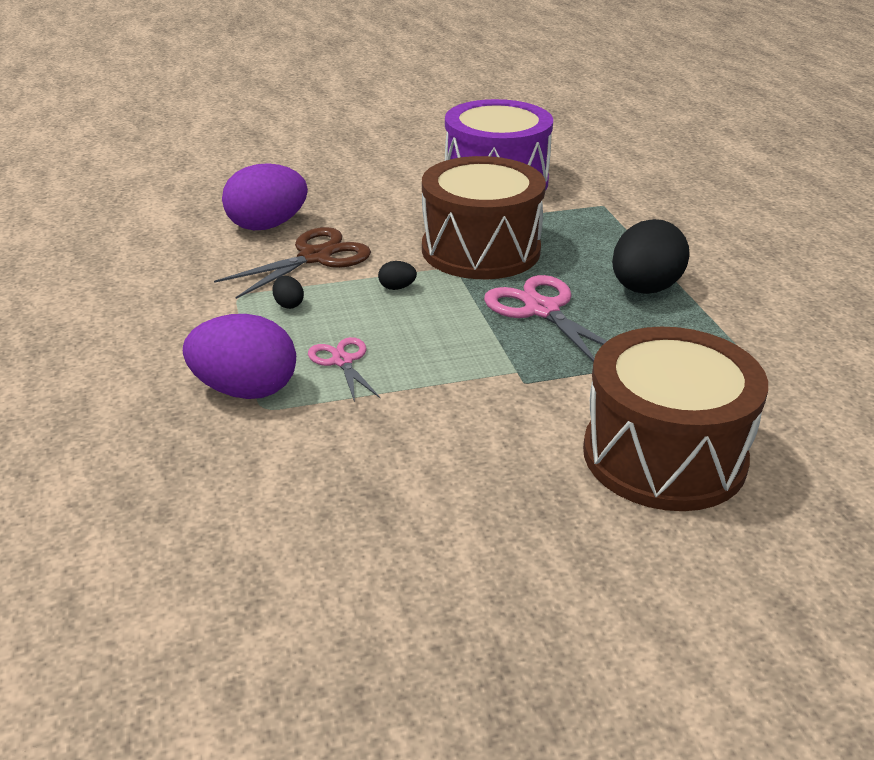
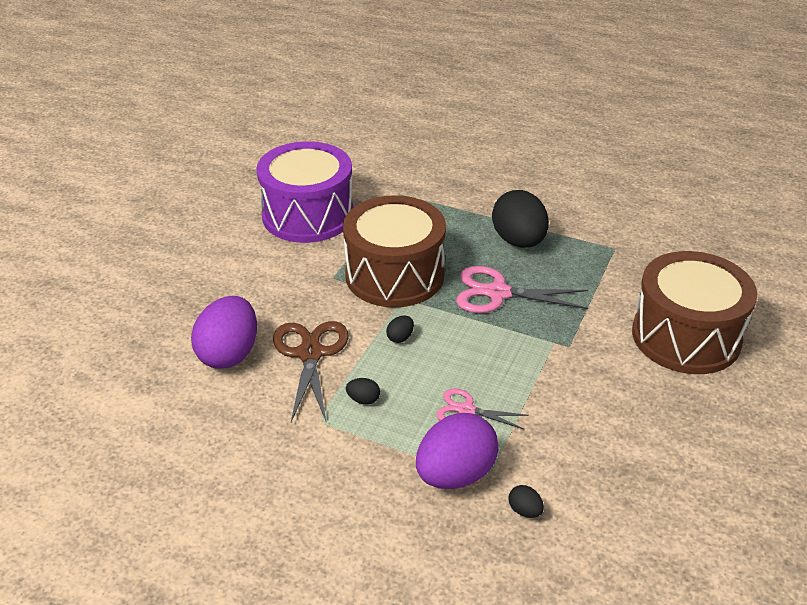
camera: 50 degrees left, 5 degrees up
none -> black egg [509,485,544,518]

